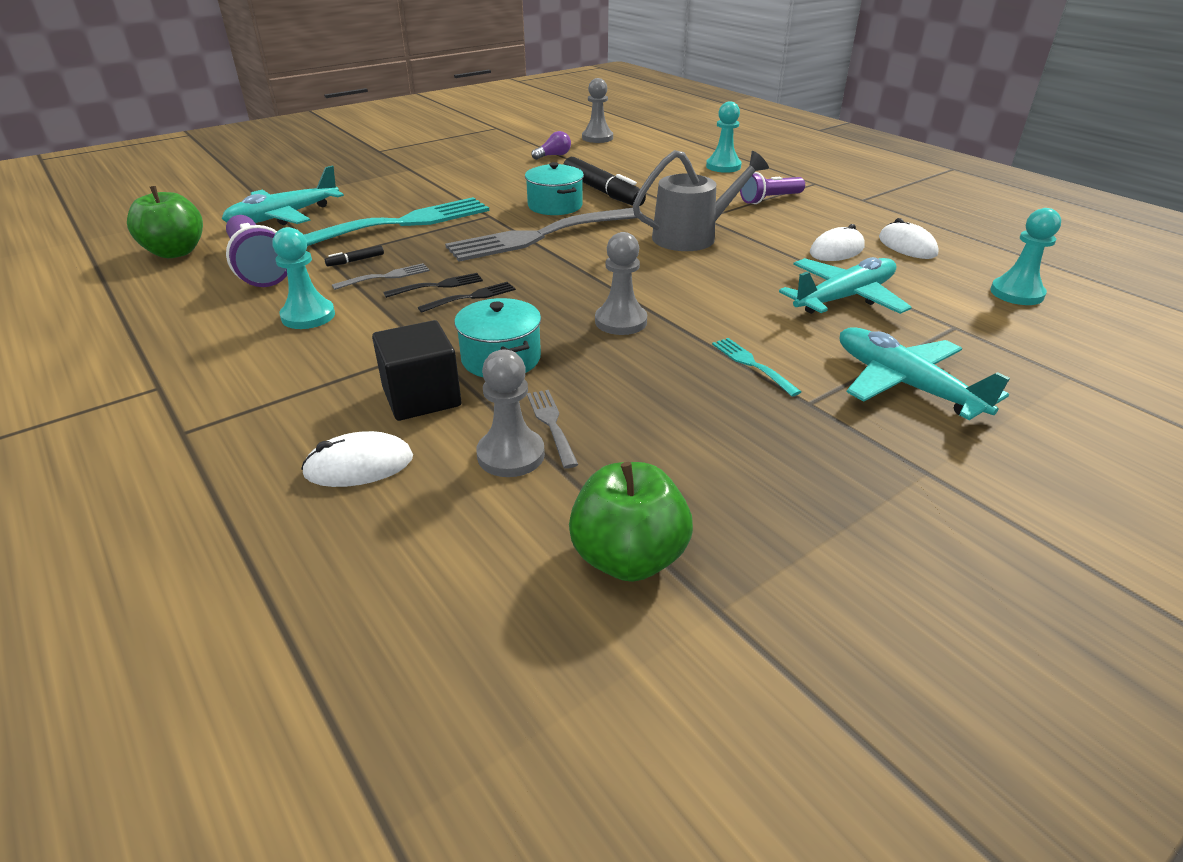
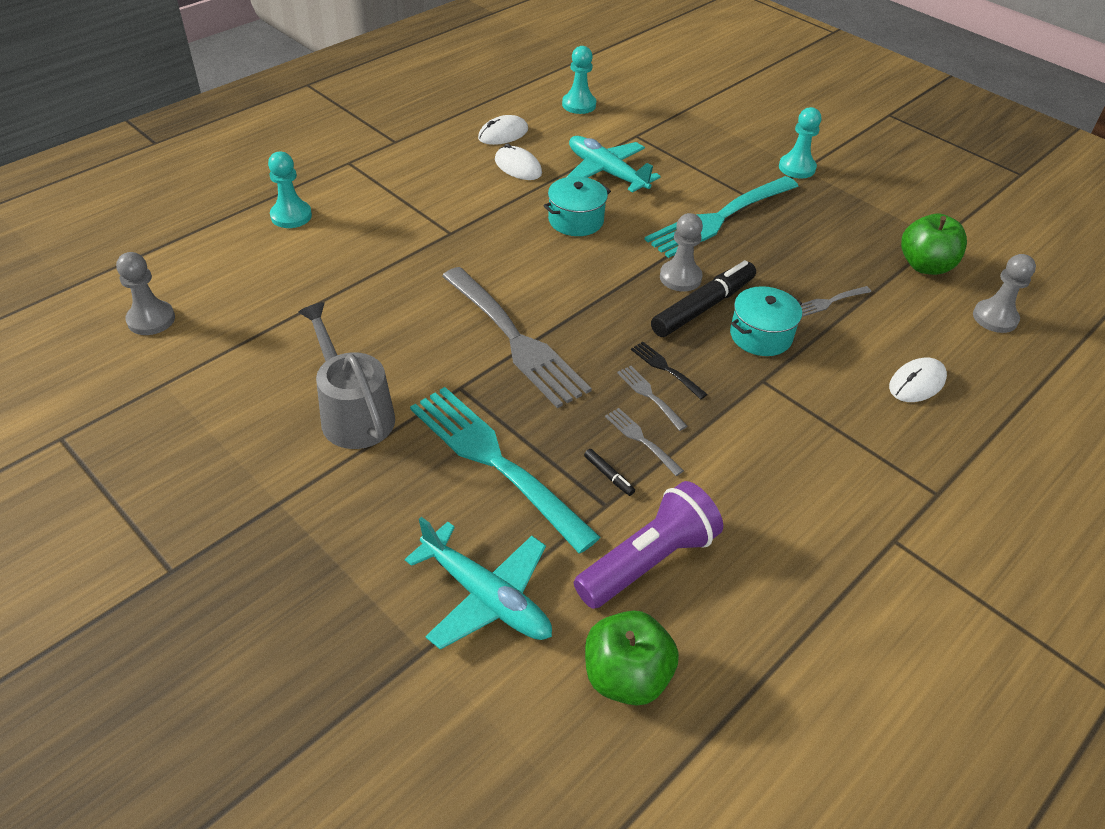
camera: 100 degrees left, 10 degrees up
turquoise pawn [273,227,335,329] -> turquoise pawn moved to [779,107,821,178]
white mouse [301,431,413,487] -> white mouse turned 75 degrees clockwise [889,358,947,402]
black cube [372,320,461,421] -> none
black fork [383,273,483,298] -> grey fork [617,366,688,431]
grey pawn [476,350,545,477] -> grey pawn moved to [973,254,1036,333]
turquoise pot [525,162,584,215] -> turquoise pot moved to [543,176,611,236]
purple light bulb [531,131,571,160] -> none
black marker [563,157,646,206] -> black marker moved to [651,260,756,337]
grey watering can [633,150,769,251] -> grey watering can moved to [298,302,395,449]
turquoise fork [712,338,801,396] -> turquoise fork [645,176,799,258], size x2.39
purple flashlight [740,172,805,204] -> none
turquoise plane [840,327,1010,420] -> none

